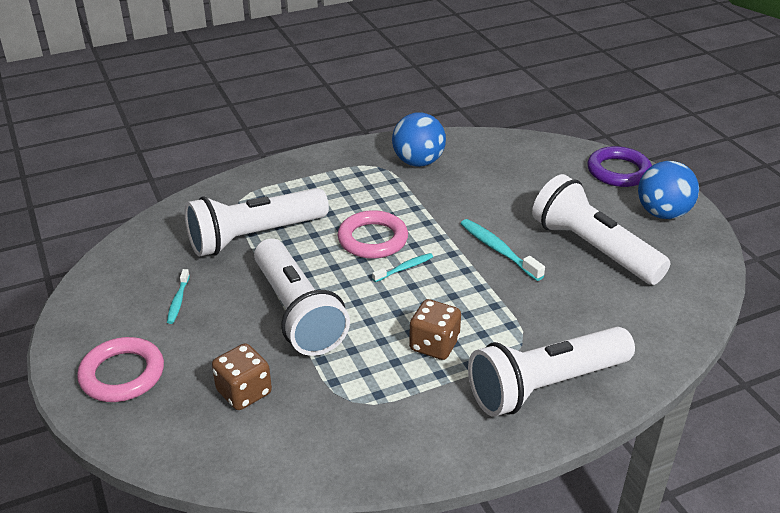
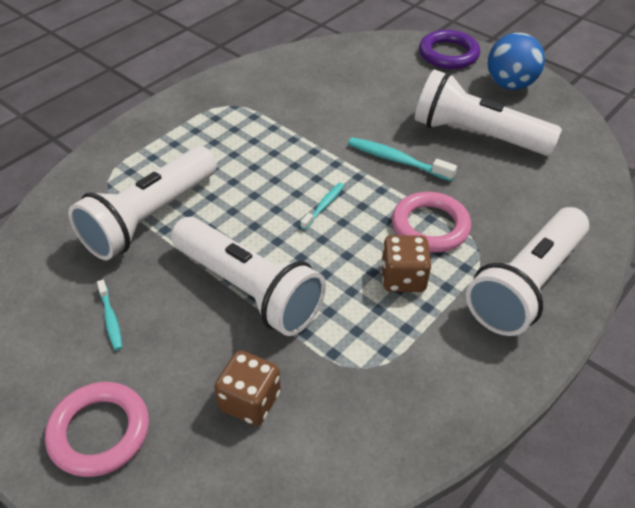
camera: 25 degrees left, 10 degrees up
pink ring [338,210,408,259] -> pink ring moved to [392,192,471,252]
blue ball [392,113,446,167] -> none

